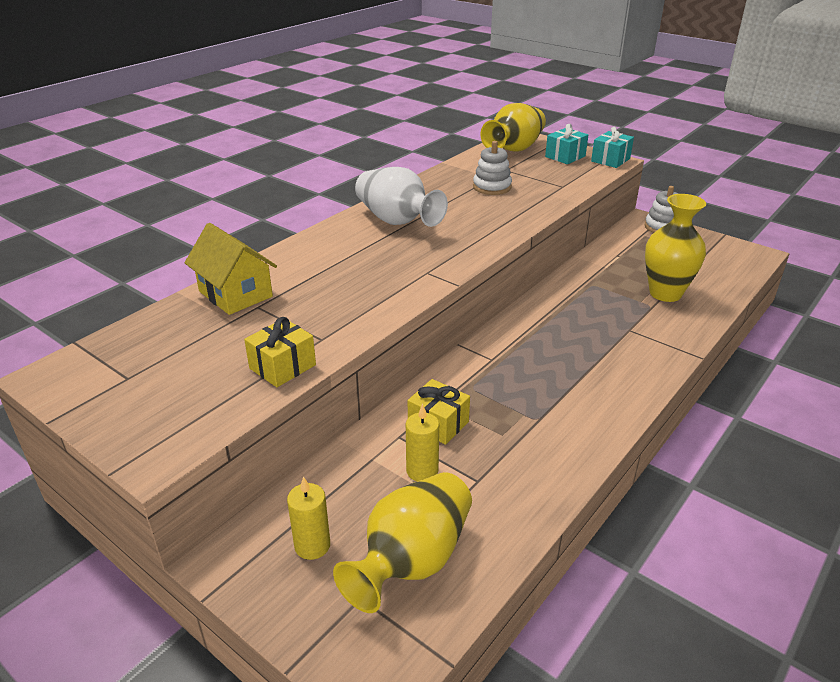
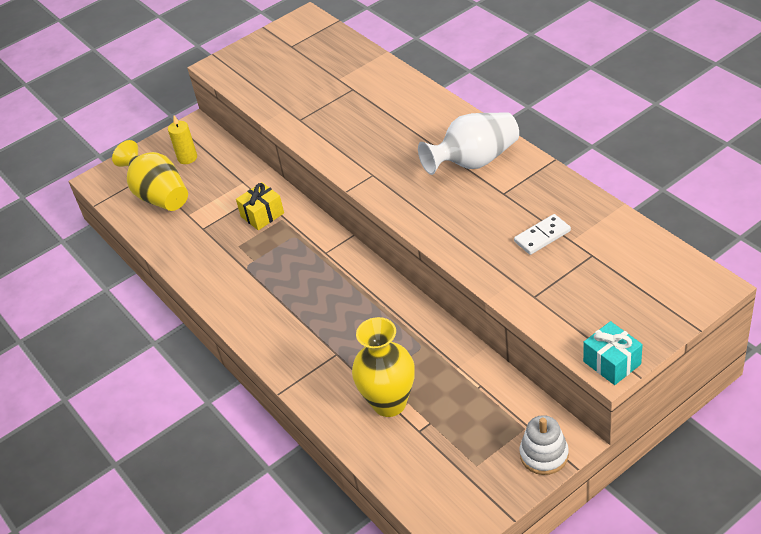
camera: 110 degrees right, 10 degrees up
yellow house [185,223,277,315] -> none
yellow gift [244,317,316,387] -> none
yellow candle [406,404,439,481] -> none
white stacking toy [473,141,512,195] -> white domino [514,214,571,255]
yellow vase [480,103,546,152] -> none
turquoise gift [545,124,588,164] -> none

